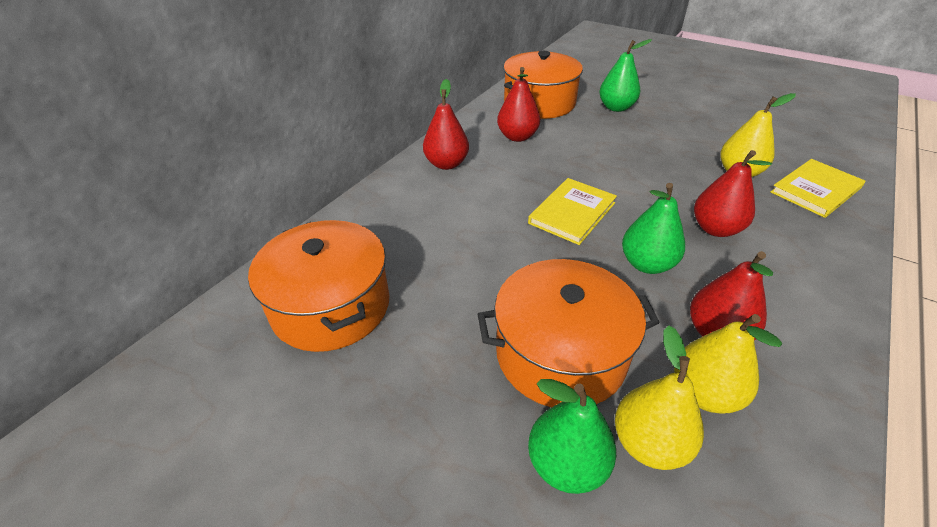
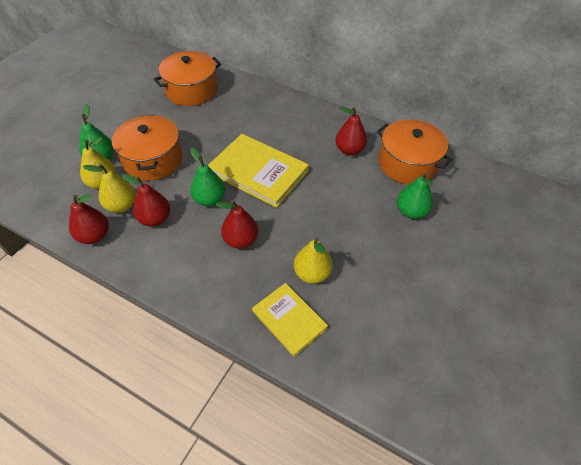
camera: 85 degrees right, 10 degrees up
red pear [423,79,469,170] -> red pear moved to [69,195,109,244]
yellow book [528,178,617,245] -> yellow book [208,134,309,208], size x1.65

